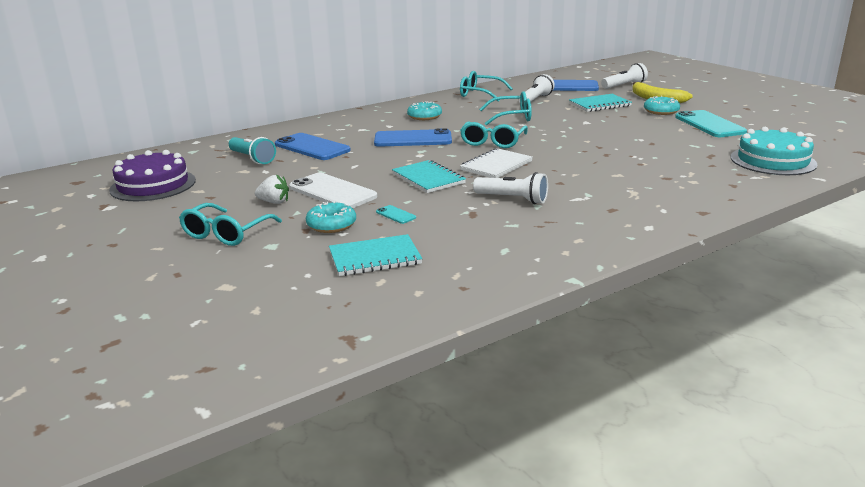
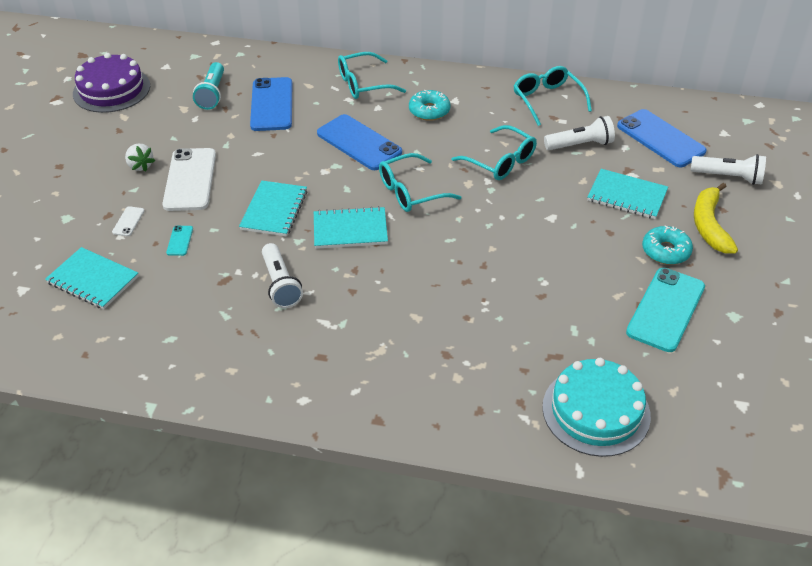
camera: 45 degrees right, 20 degrees up
turquoise glasses [179,203,282,246] -> turquoise glasses moved to [338,52,406,99]
turquoise donut [306,201,356,233] -> white phone [112,206,144,236]
white notebook [460,148,533,178] -> turquoise notebook [314,206,388,249]

